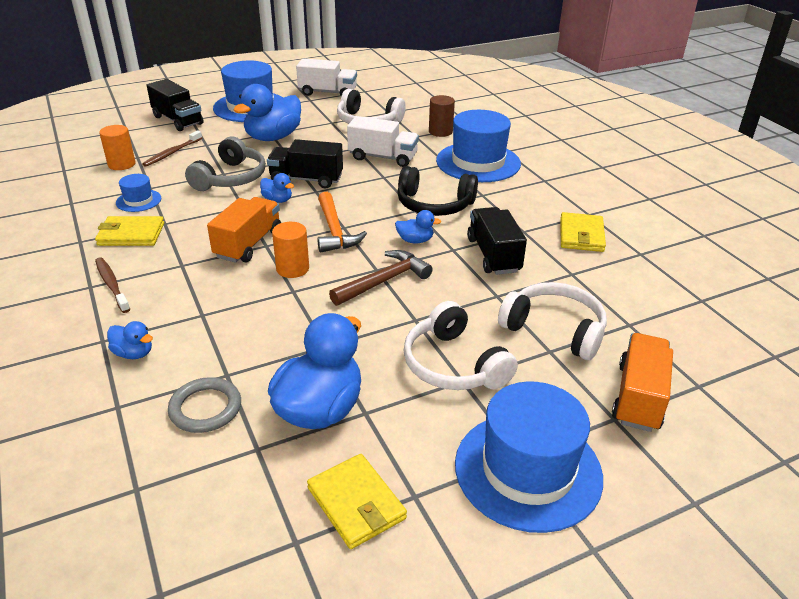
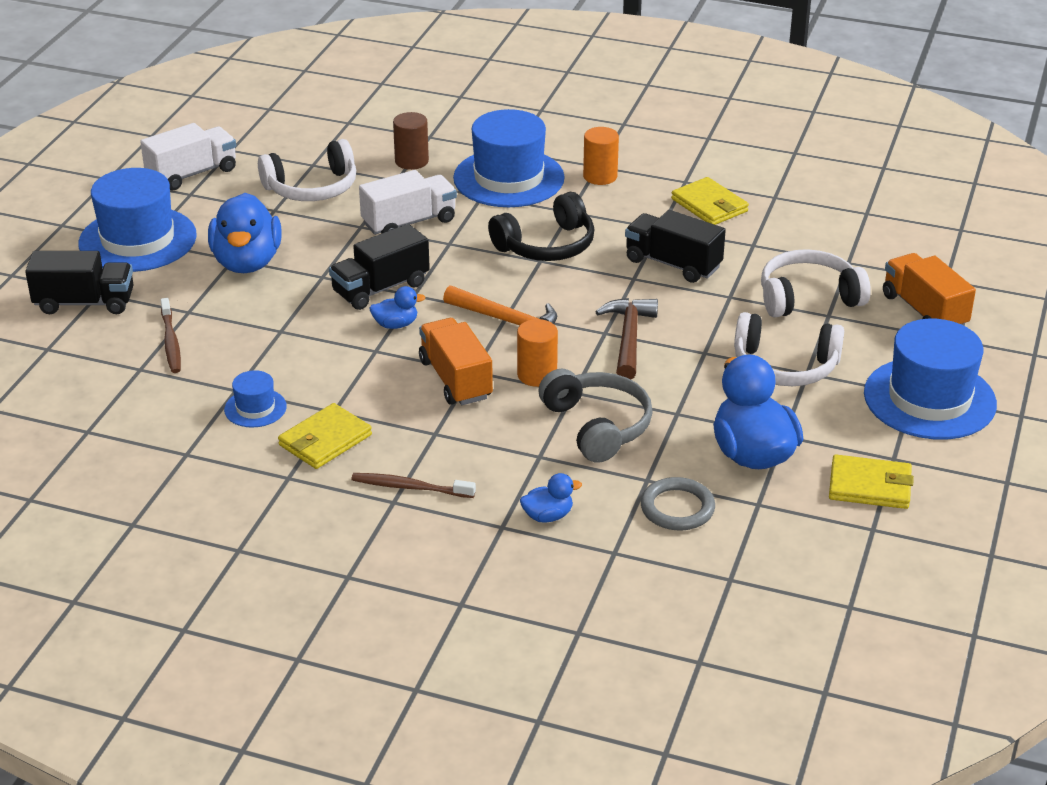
camera: 45 degrees left, 0 degrees up
orange cylinder [99,125,136,170] -> orange cylinder moved to [583,127,619,185]
grey headphones [185,137,266,191] -> grey headphones moved to [538,369,653,463]
blue duck [395,210,441,243] -> none

